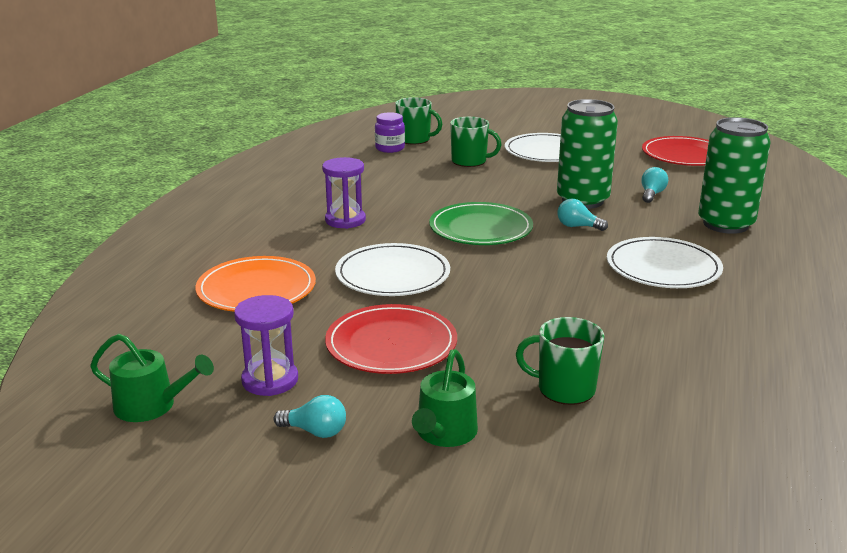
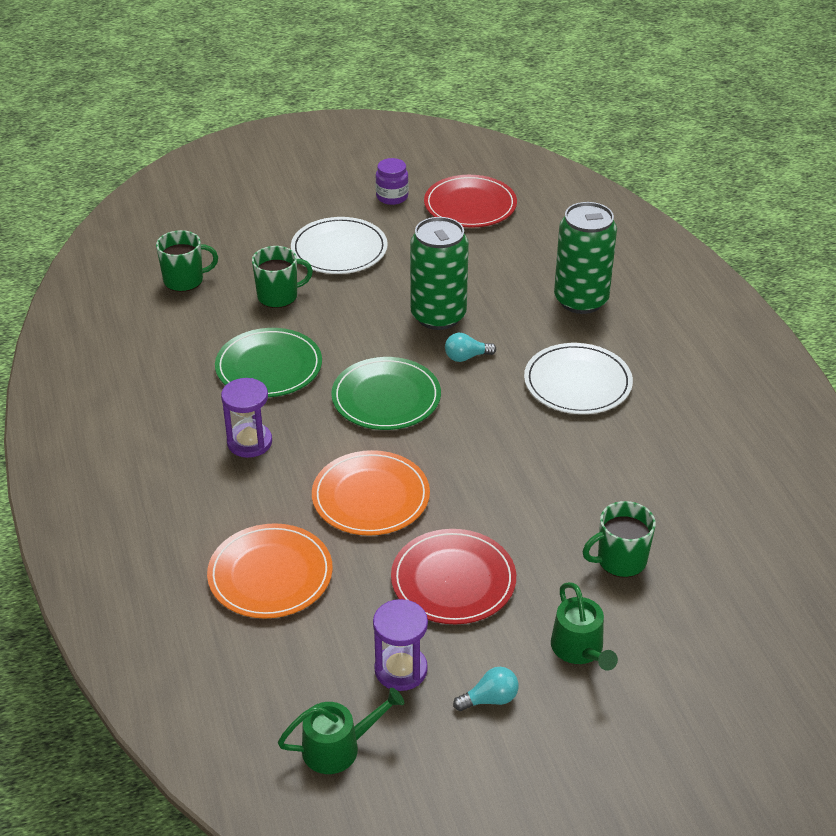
camera: 35 degrees left, 15 degrees up
white plate [335,243,450,296] -> orange plate [312,450,430,536]
purple jar [375,112,405,153] -> purple jar moved to [375,158,409,205]
turquoise light bulb [641,167,668,203] -> none
none -> green plate [215,328,322,397]

